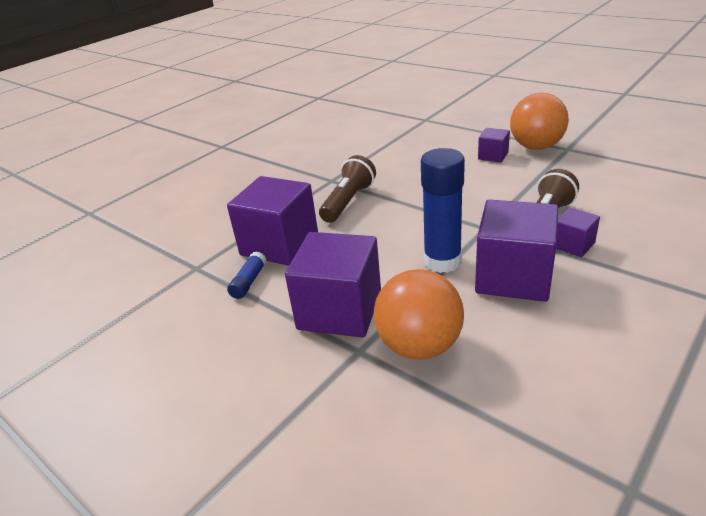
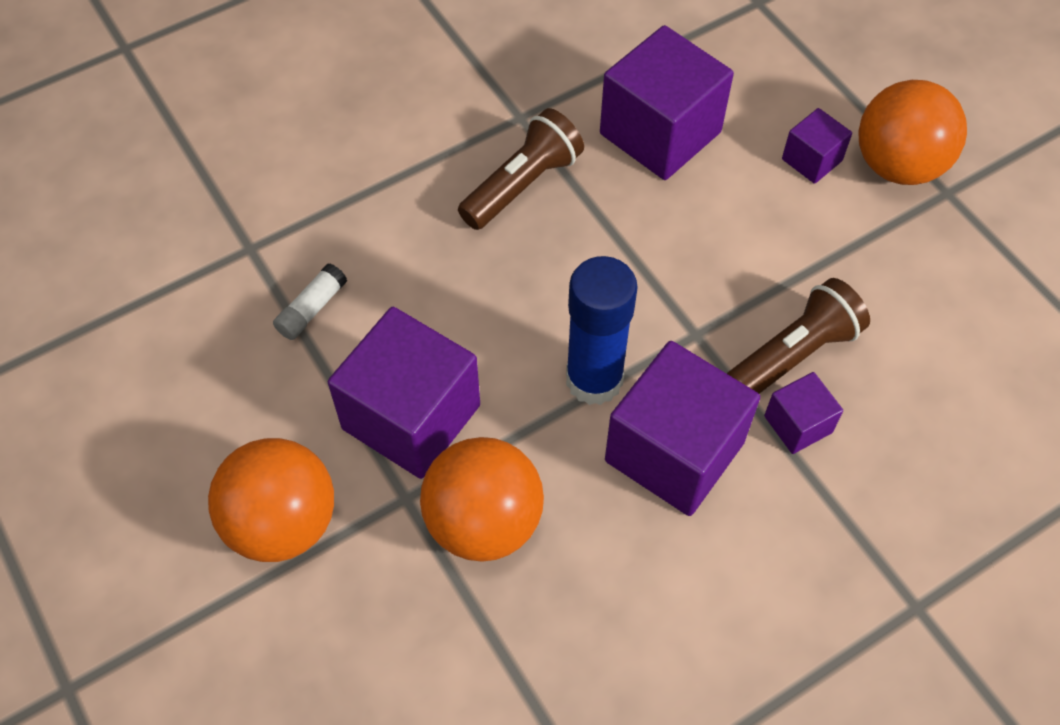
camera: 15 degrees right, 25 degrees up
purple cube [227,176,318,266] -> purple cube moved to [600,25,734,180]
blue glue stick [227,252,267,299] -> white glue stick [273,263,347,340]
none -> orange ball [208,438,334,562]

